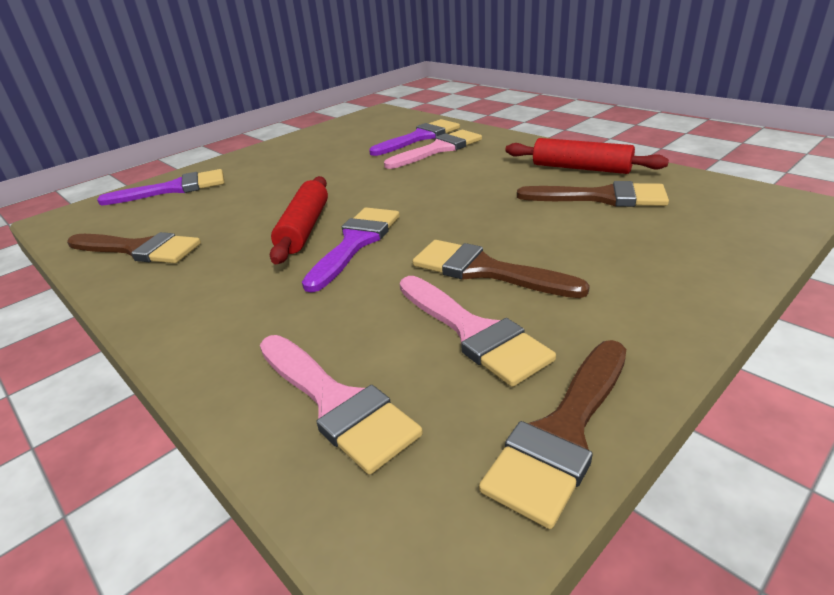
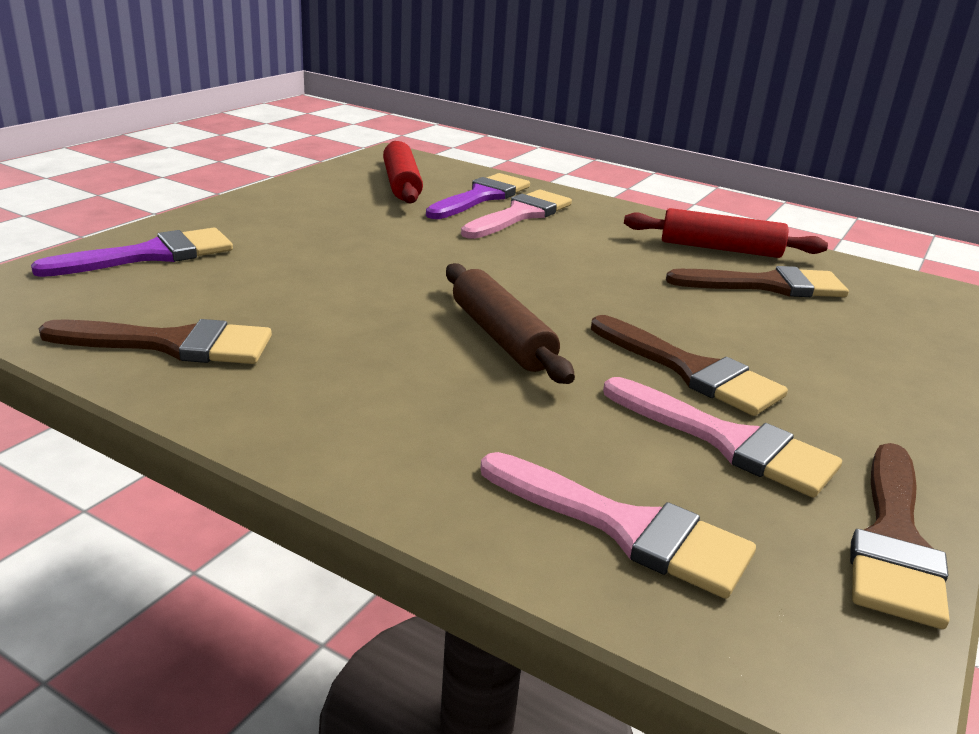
camera: 20 degrees left, 5 degrees down
red rolling pin [270,176,328,264] -> red rolling pin moved to [383,141,423,203]
purple brush [302,208,400,293] -> brown rolling pin [446,263,575,384]
brown brush [413,240,590,298] -> brown brush turned 150 degrees counterclockwise [591,315,788,416]

